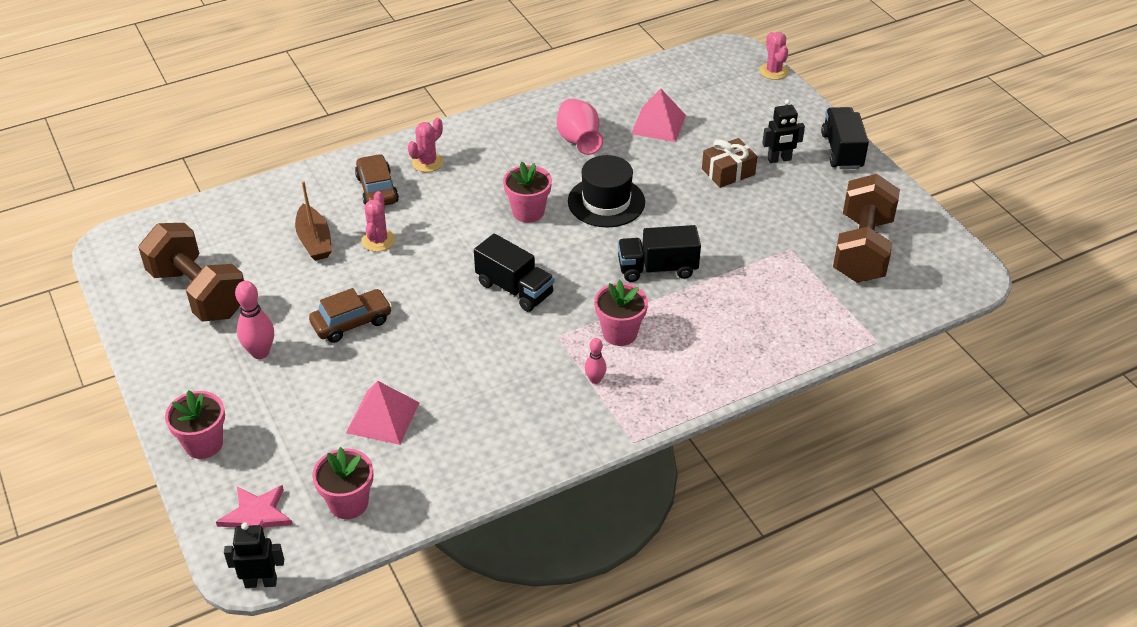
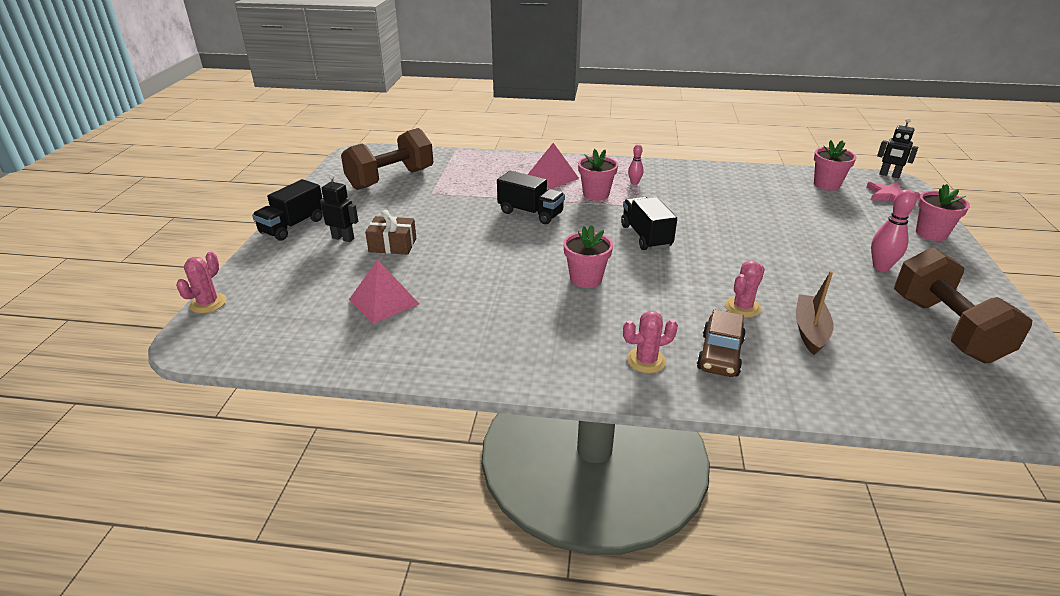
camera: 145 degrees left, 10 degrees down
brown car [309,288,392,343] -> none
pink pyramid [346,381,420,445] -> pink pyramid moved to [527,143,579,189]
pink vase [556,99,603,155] -> none
black hat [568,155,645,227] -> none

